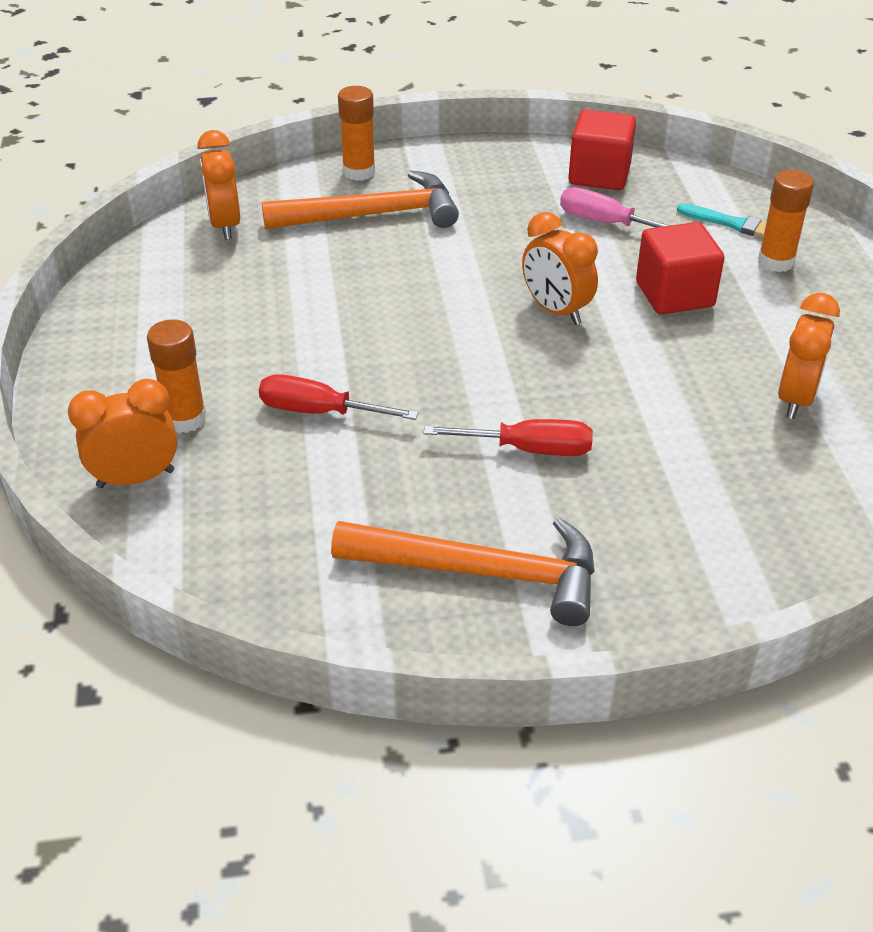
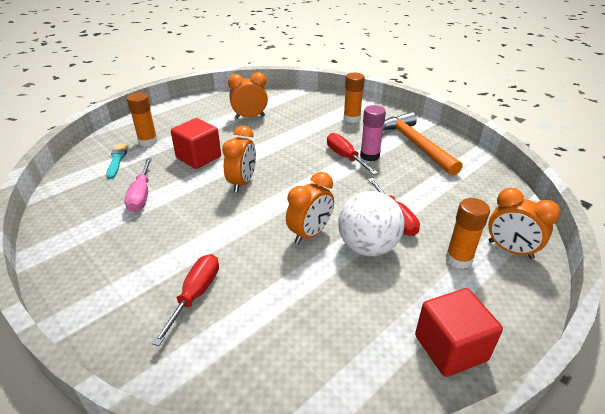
camera: 125 degrees left, 5 degrees down
orange clock [198,130,240,240] -> orange clock moved to [286,172,334,244]
orange hammer [262,170,459,229] -> red screwdriver [152,254,219,346]
orange glue stick [338,86,375,181] -> orange glue stick moved to [344,72,365,123]
red cube [568,110,636,190] -> red cube moved to [415,288,503,377]
none -> white ball [338,191,405,256]
none -> pink glue stick [360,105,386,161]

